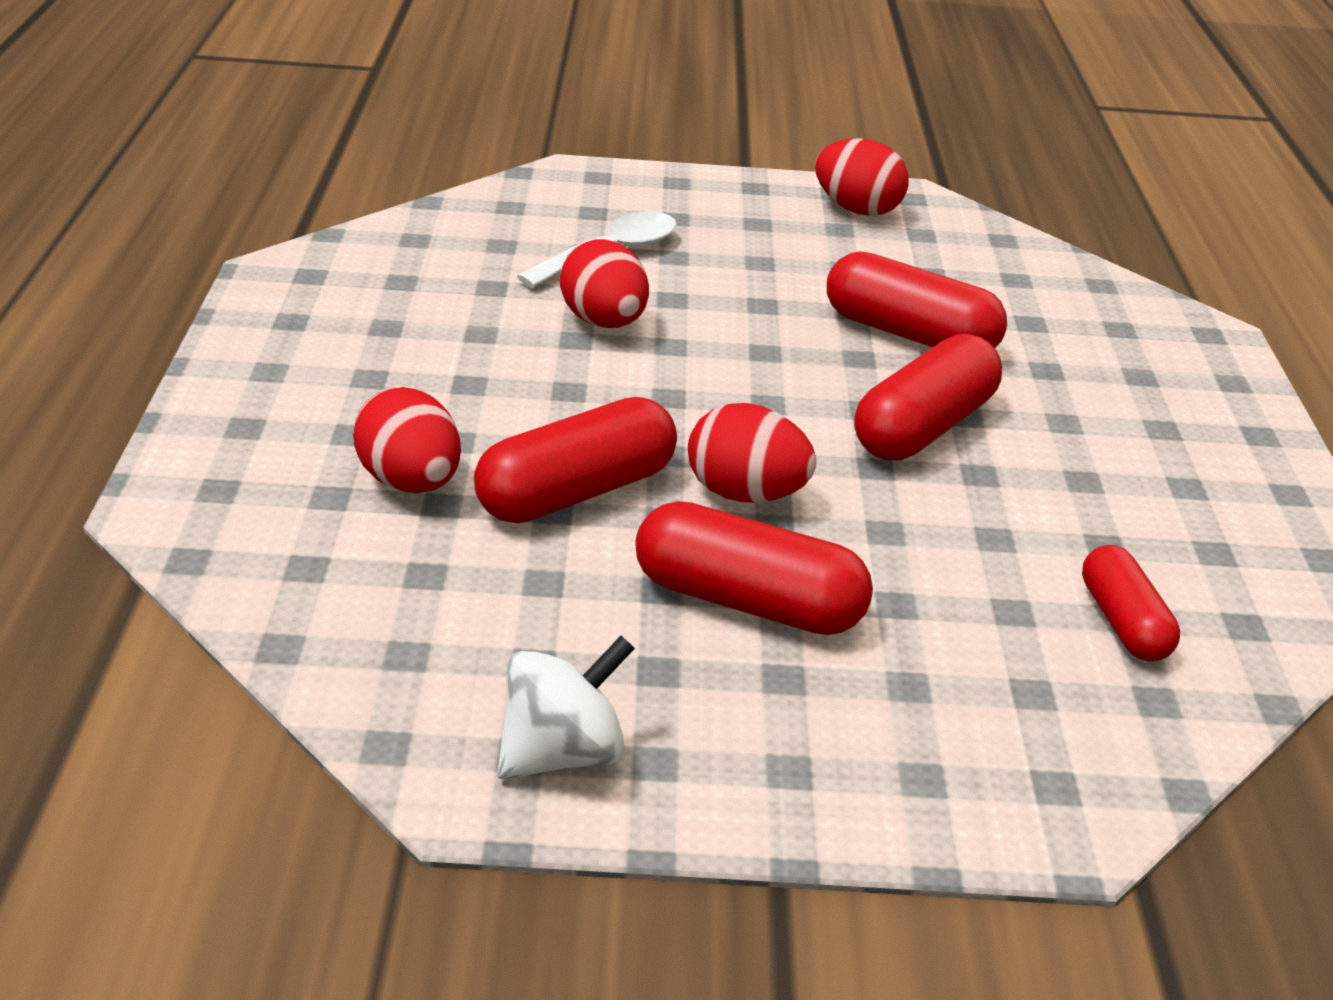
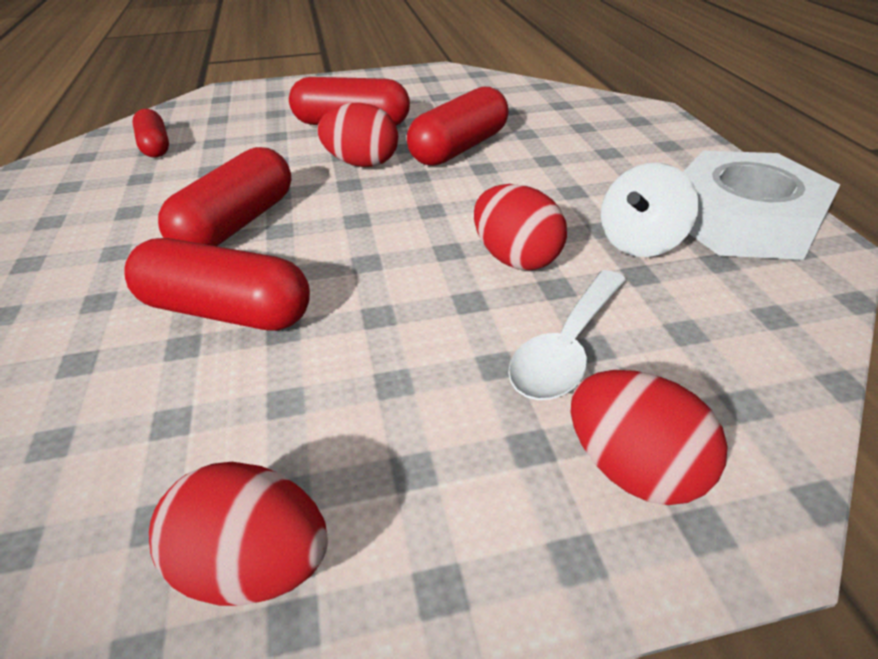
camera: 170 degrees right, 5 degrees up
red egg [353,387,461,493] -> red egg moved to [571,370,728,505]
white spinning top [497,636,635,780] -> white spinning top moved to [601,162,699,257]
none -> white nut [683,151,841,260]

